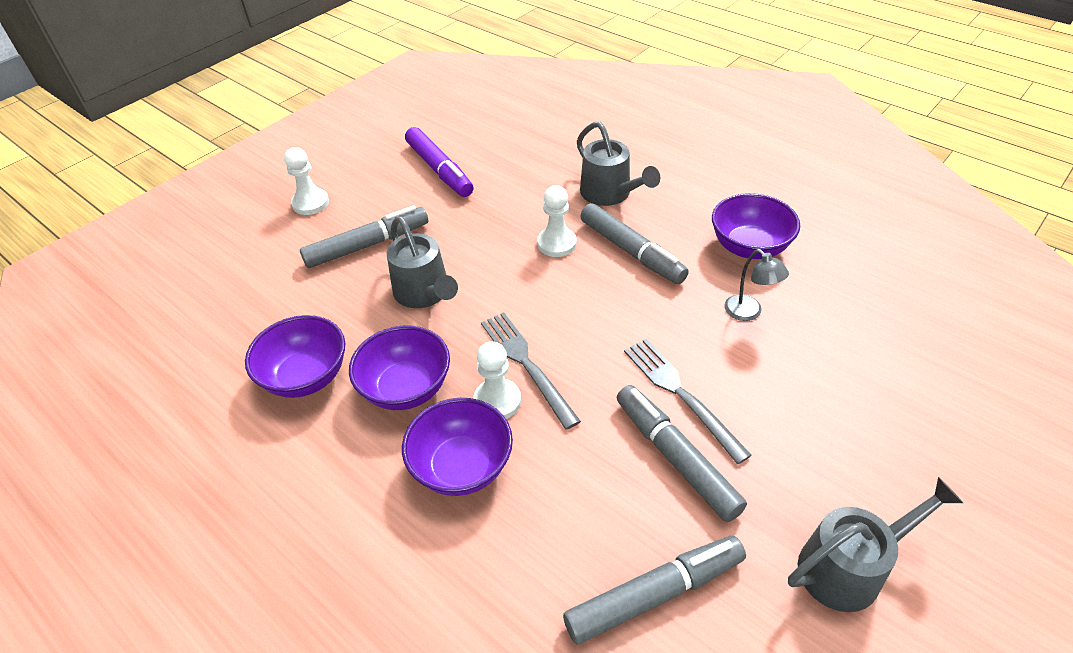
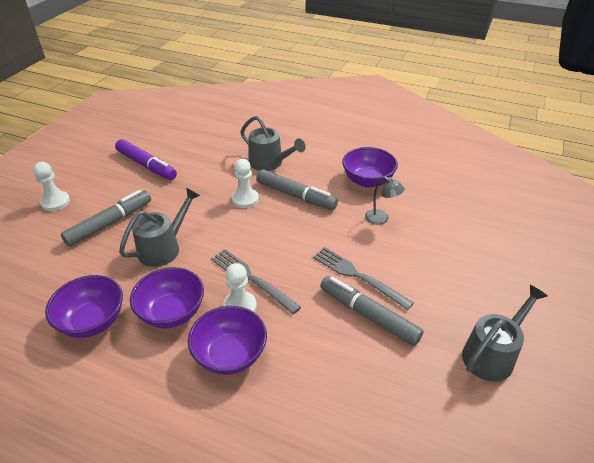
camera: 20 degrees left, 5 degrees down
grey watering can [387,216,458,308] -> grey watering can turned 90 degrees counterclockwise [119,188,200,267]
grey marker [563,536,746,644] -> none

